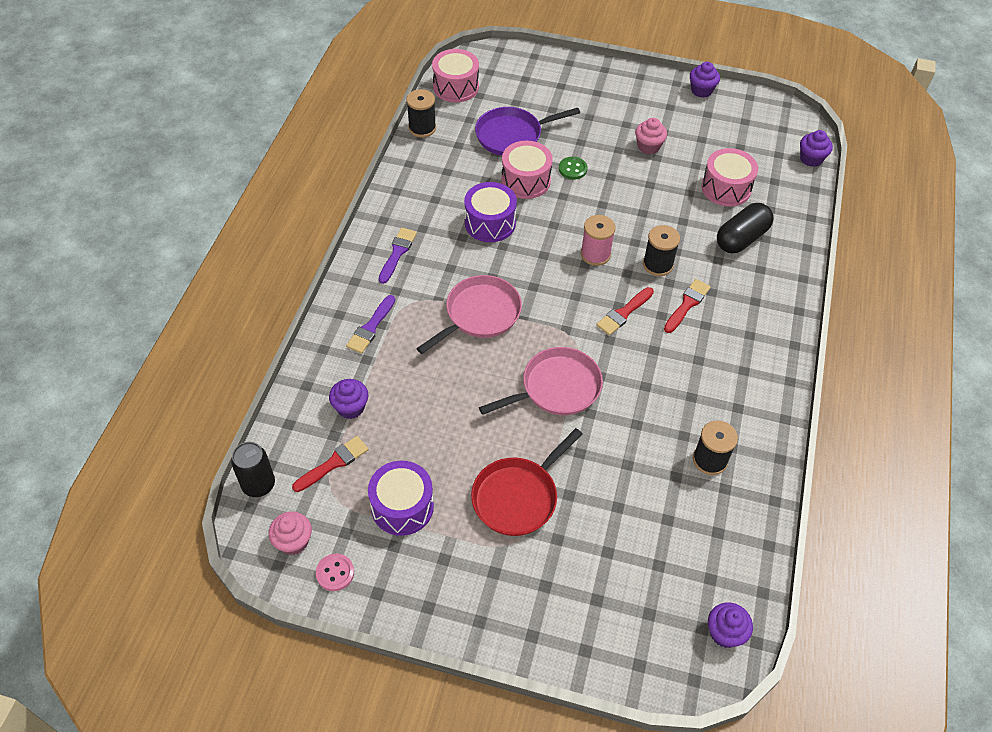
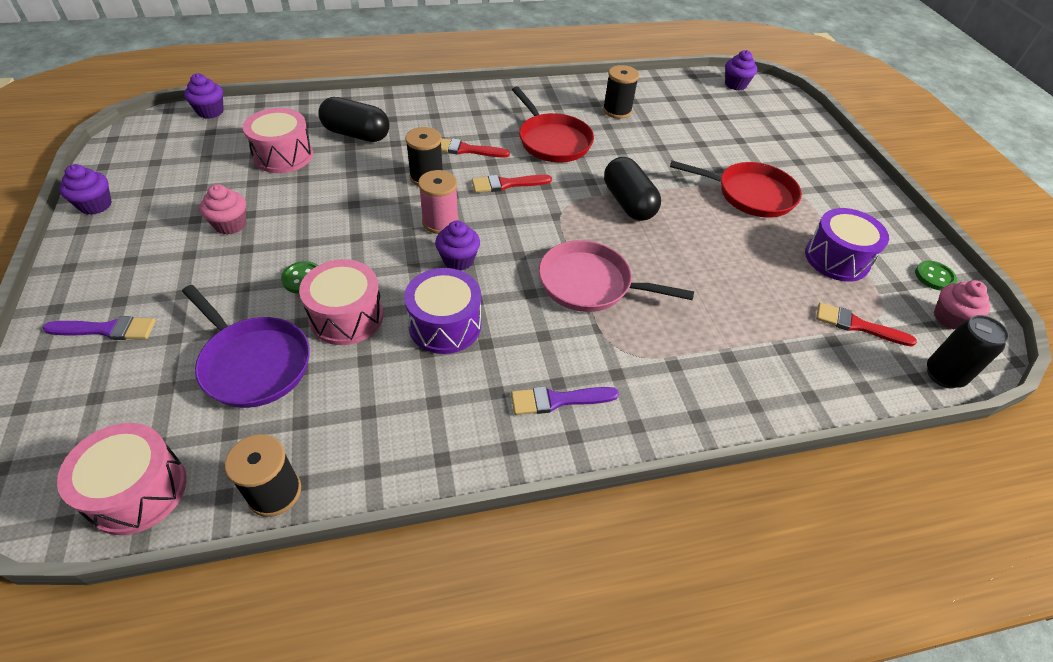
camera: 120 degrees left, 5 degrees down
pink button [316,554,354,591] -> green button [915,261,957,290]
purple cupcake [329,379,368,419] -> purple cupcake moved to [435,221,480,271]
purple brush [346,295,395,354] -> purple brush moved to [43,316,156,340]
pink pan [479,347,603,415] -> black capsule [604,157,661,221]
red brush [596,287,654,335] -> red brush turned 150 degrees clockwise [472,175,552,193]
none -> red pan [512,87,594,162]

